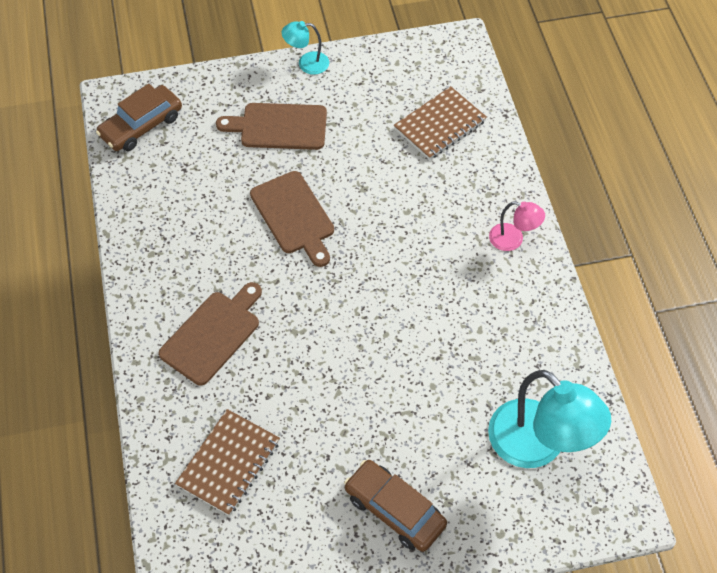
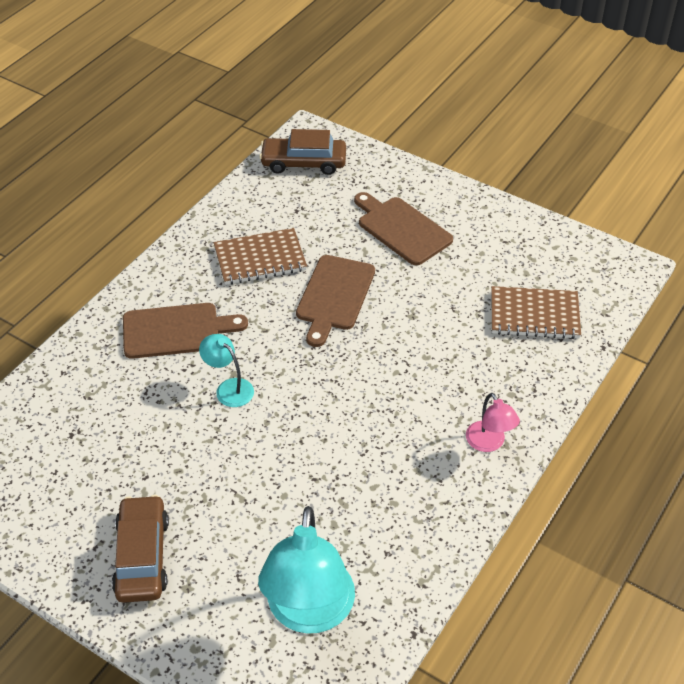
camera: 45 degrees right, 10 degrees down
brown notebook [175,409,280,516] -> brown notebook moved to [214,228,307,285]
turquoise lamp [282,21,329,75] -> turquoise lamp moved to [199,334,254,407]

